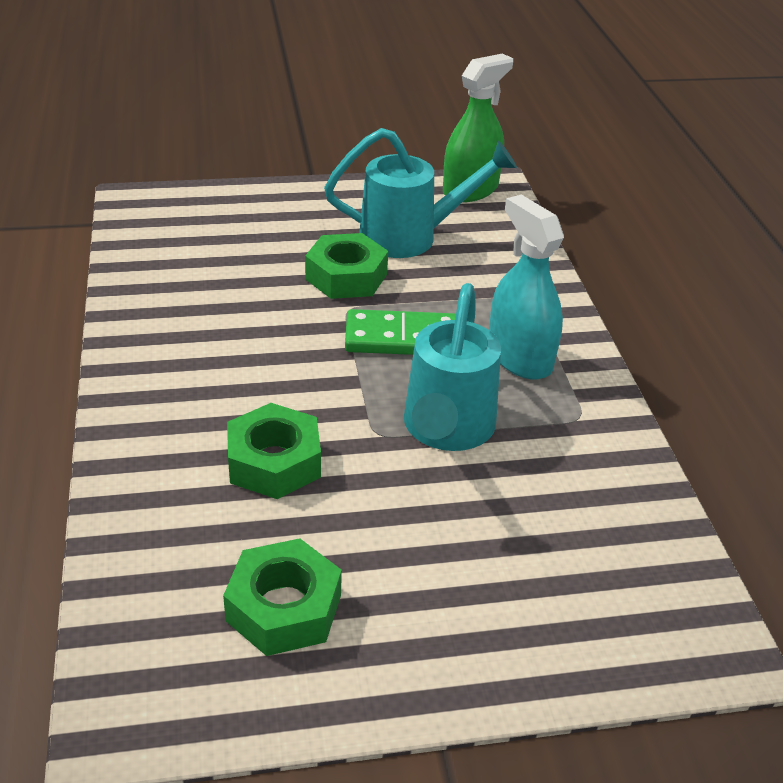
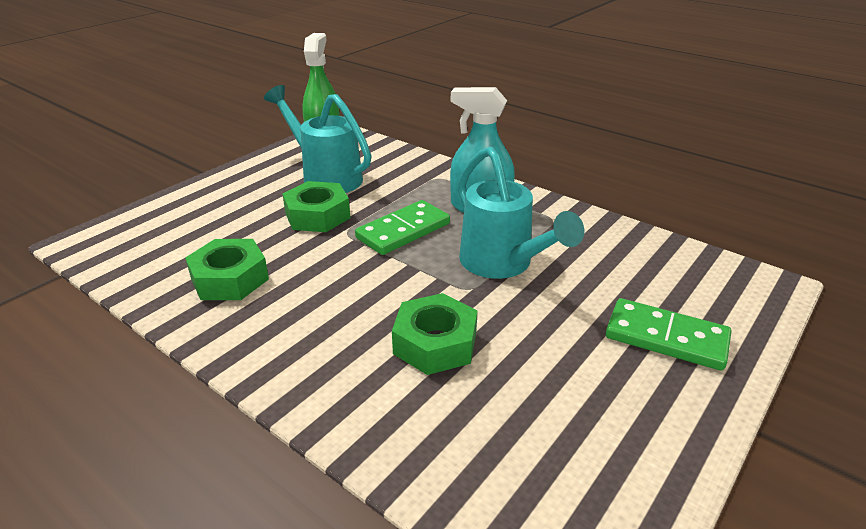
camera: 40 degrees left, 5 degrees down
green nut [223,538,342,656] -> green nut moved to [185,239,269,300]
turquoise watering can [324,128,517,258] -> turquoise watering can turned 90 degrees counterclockwise [264,85,371,193]
none -> green domino [606,298,731,371]

